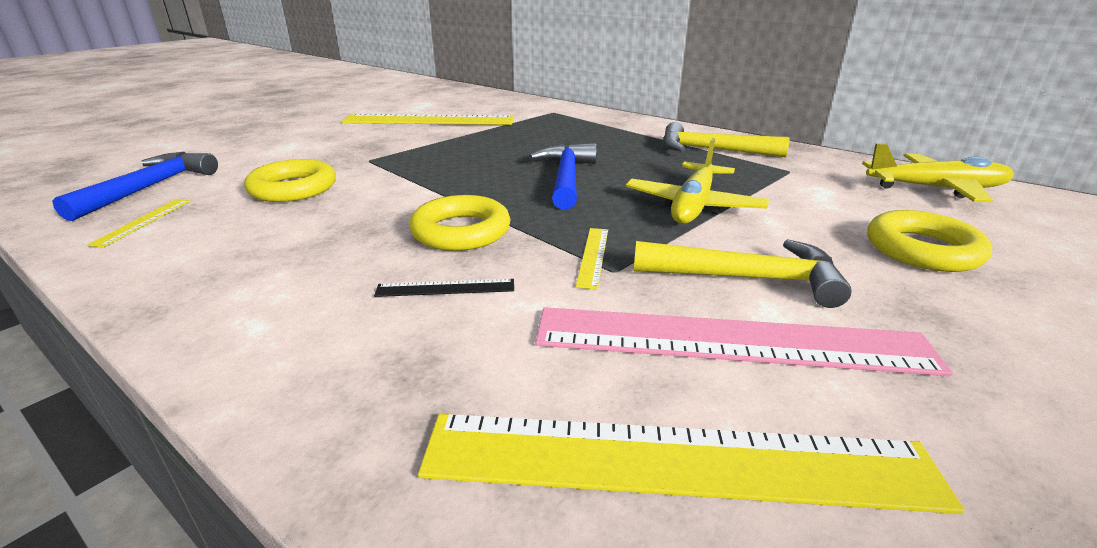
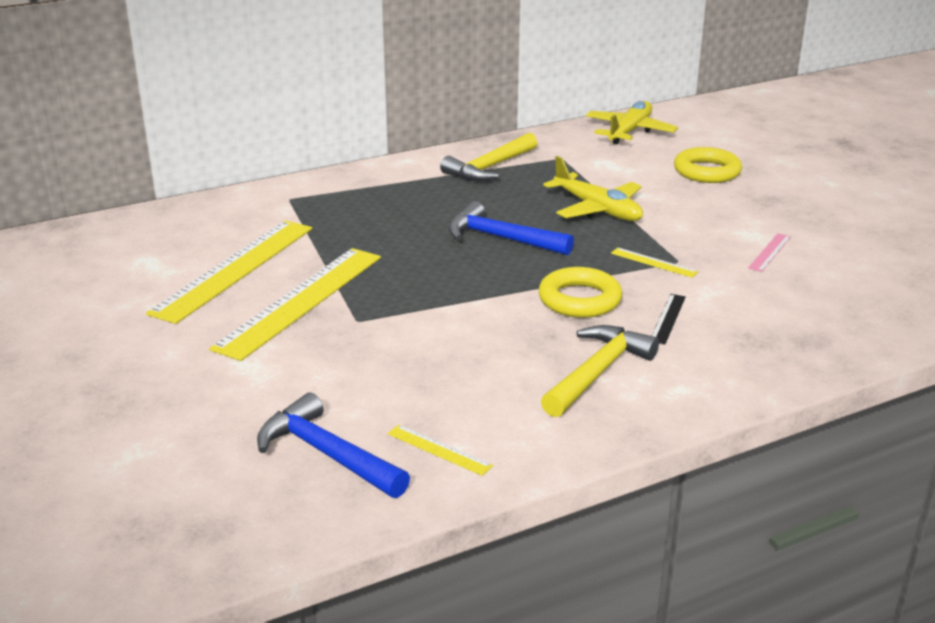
camera: 65 degrees left, 0 degrees up
yellow ring [244,159,336,202] -> none
yellow ruler [418,414,965,514] -> yellow ruler moved to [209,248,381,361]
pink ruler [535,307,953,376] -> pink ruler [748,233,791,272], size x0.41
yellow hammer [634,239,852,308] -> yellow hammer moved to [541,325,659,417]

